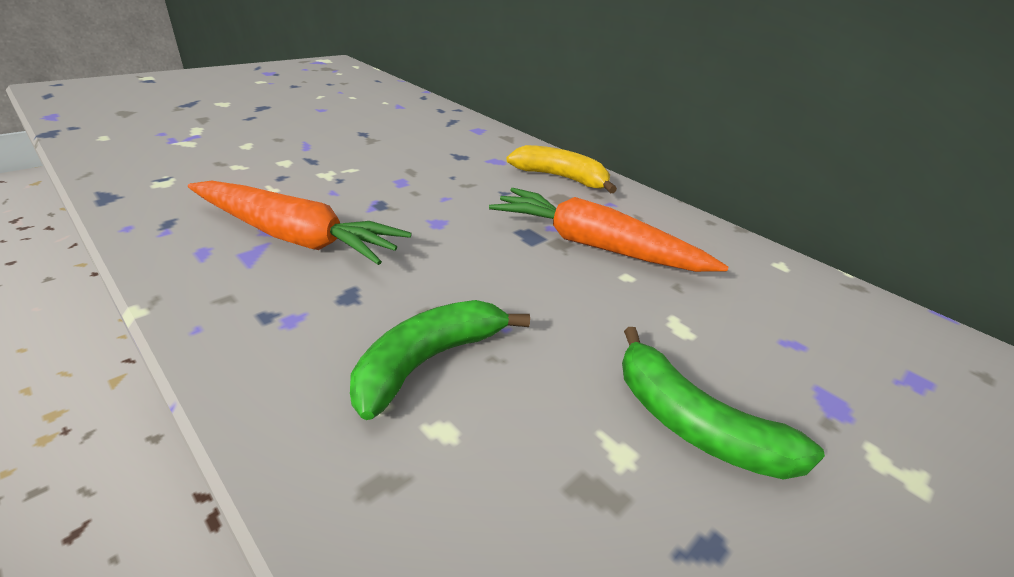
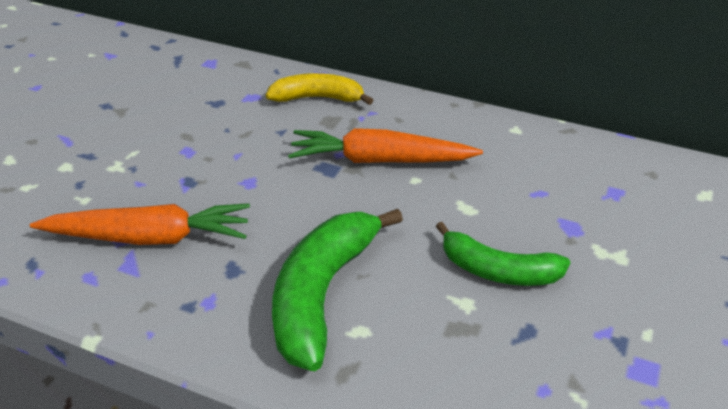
camera: 20 degrees left, 5 degrees up
green banana [350,300,530,420] -> green banana [272,209,403,371], size x1.55

